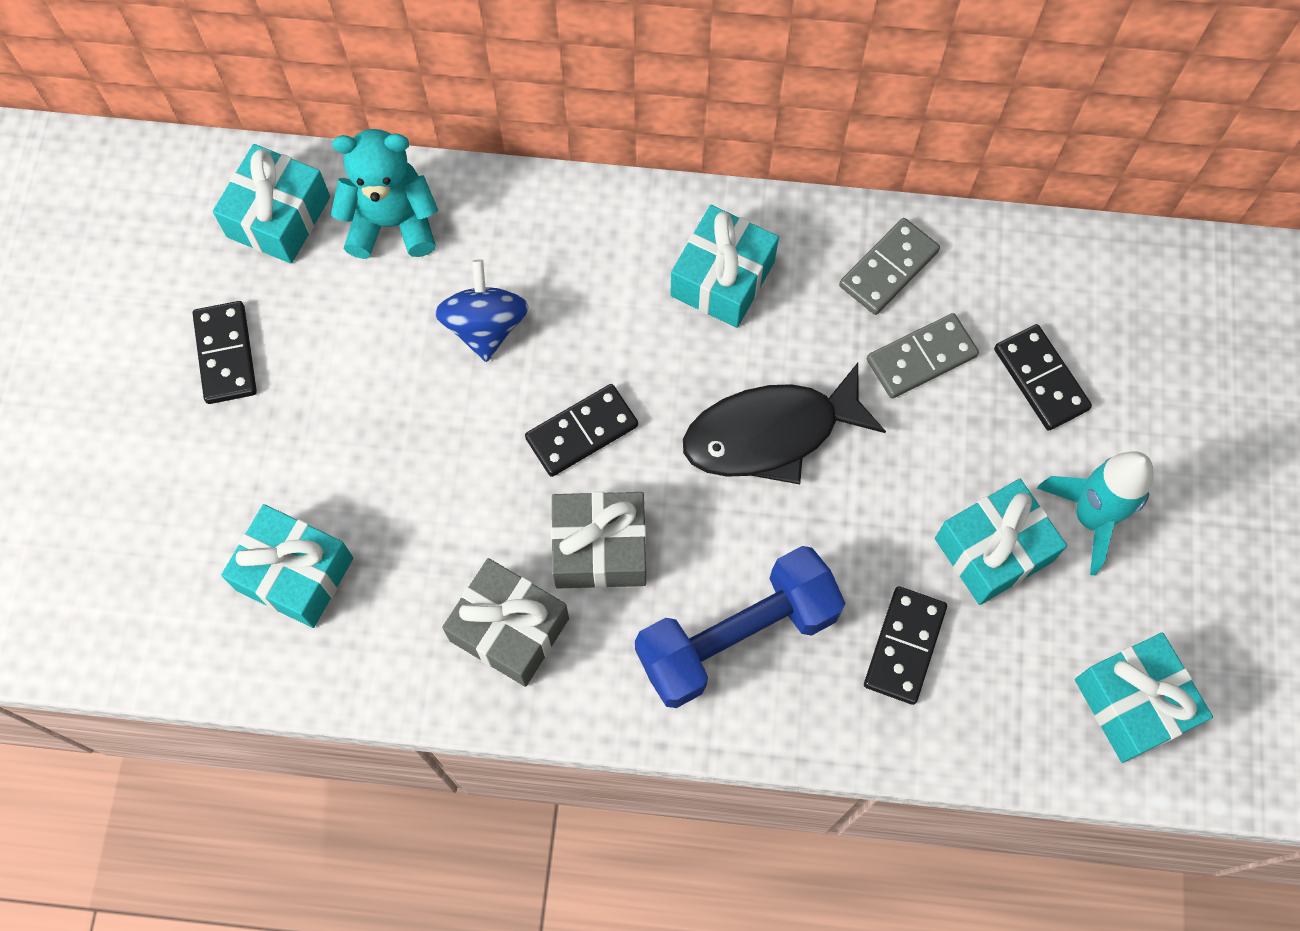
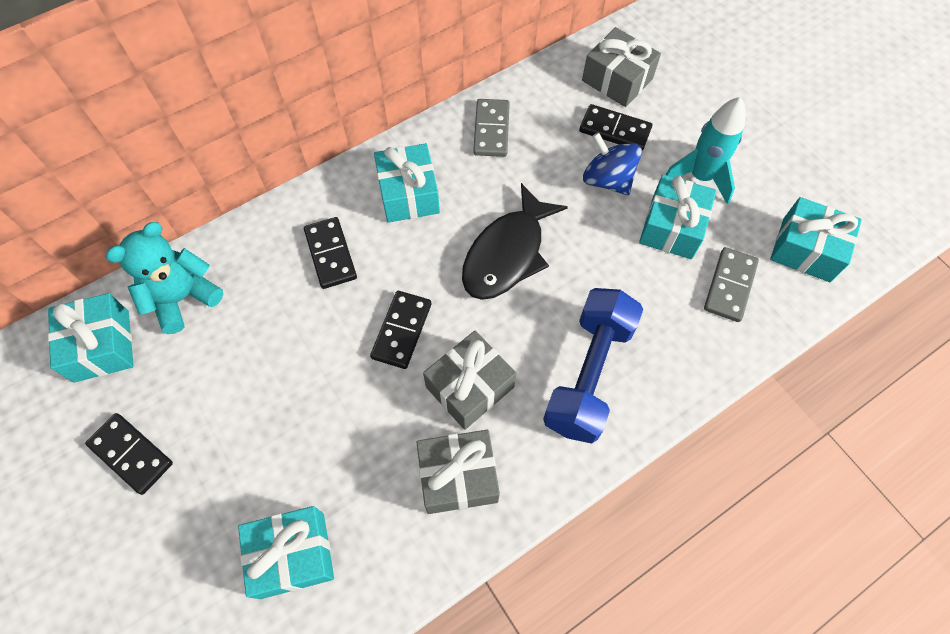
camera: 40 degrees left, 5 degrees down
blue spinning top [435,259,529,362] -> blue spinning top moved to [583,132,642,195]
black domino [864,586,947,705] -> black domino moved to [304,217,357,289]
grey domino [867,313,979,399] -> grey domino moved to [704,247,759,322]
none -> grey gift [582,27,661,107]

